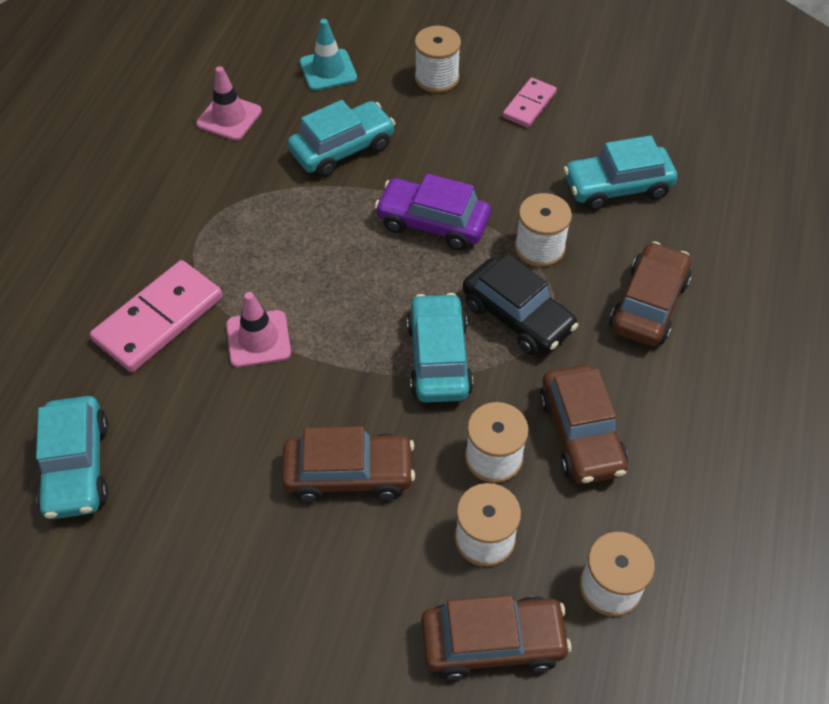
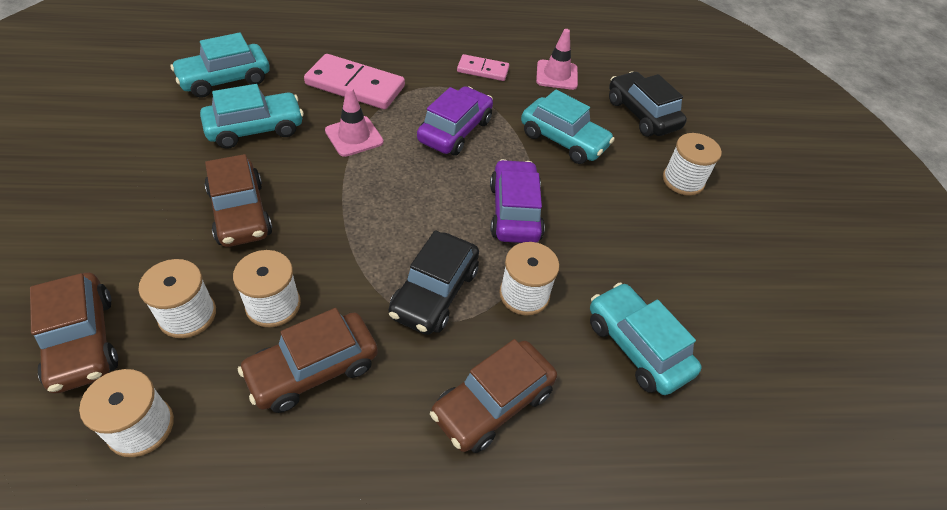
camera: 65 degrees right, 5 degrees down
turquoise traffic cone [300,19,357,91] -> black car [609,71,687,137]
turquoise car [407,293,473,403] -> turquoise car moved to [200,84,304,149]
pink domino [503,77,557,128] -> pink domino moved to [457,54,509,81]
brown car [610,241,692,346] -> brown car turned 135 degrees clockwise [430,339,557,453]
none -> purple car [417,86,493,156]

